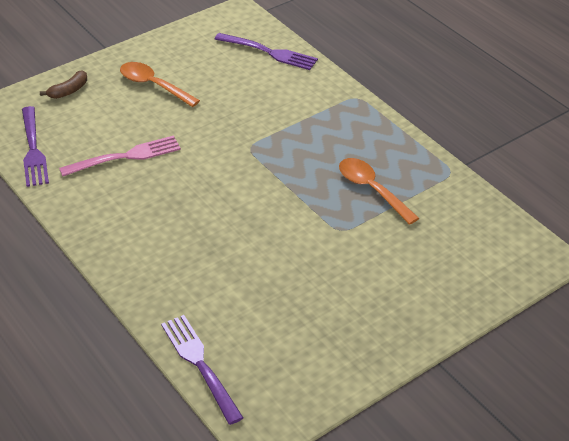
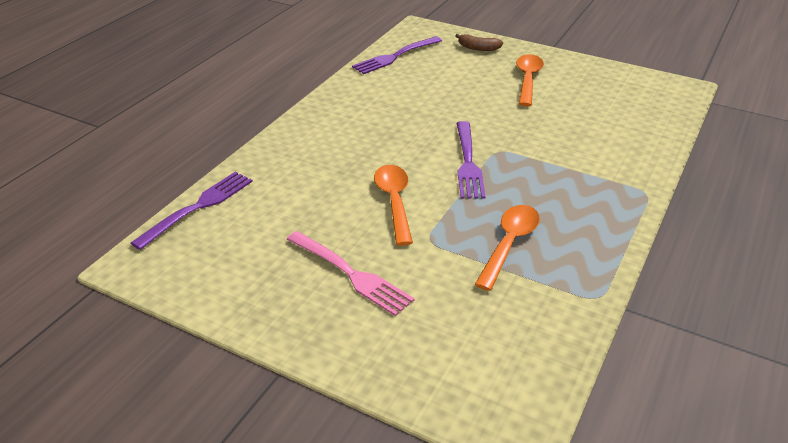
camera: 65 degrees right, 5 degrees down
pink fork [59,136,181,177] -> pink fork moved to [287,231,415,316]
purple fork [215,33,318,70] -> purple fork moved to [457,121,486,199]
none -> orange spoon [374,165,413,246]

